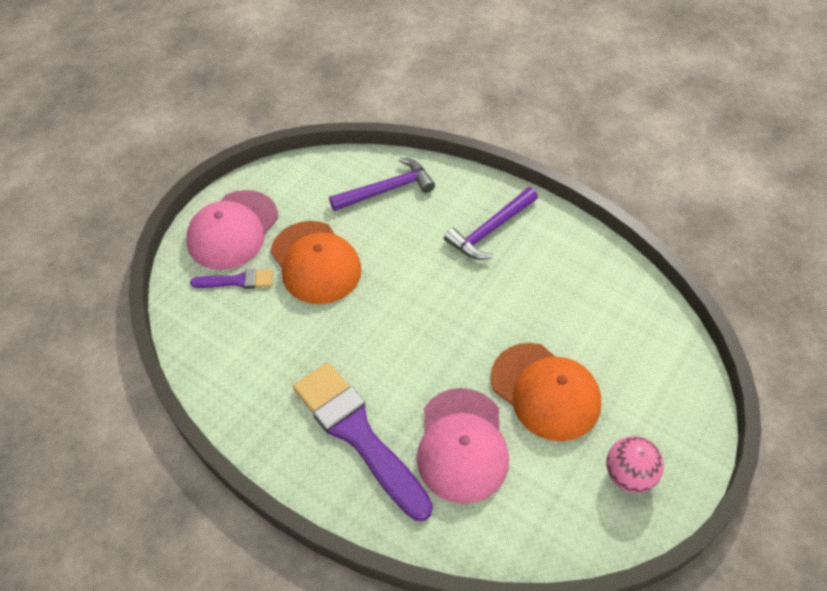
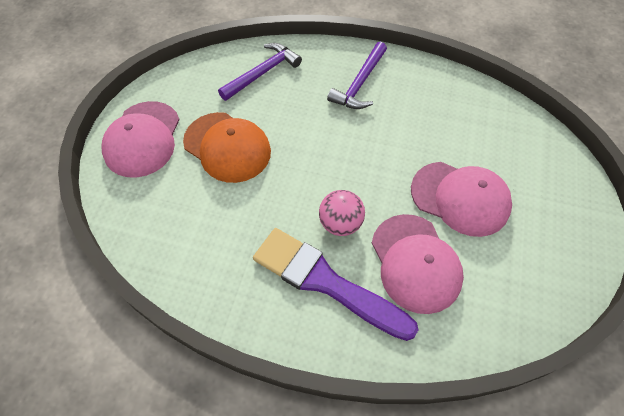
camera: 20 degrees left, 5 degrees up
purple brush [190,269,273,289] -> none
orange cap [490,343,601,441] -> pink cap [411,162,512,237]
pink ball [606,436,664,493] -> pink ball moved to [319,190,365,236]

